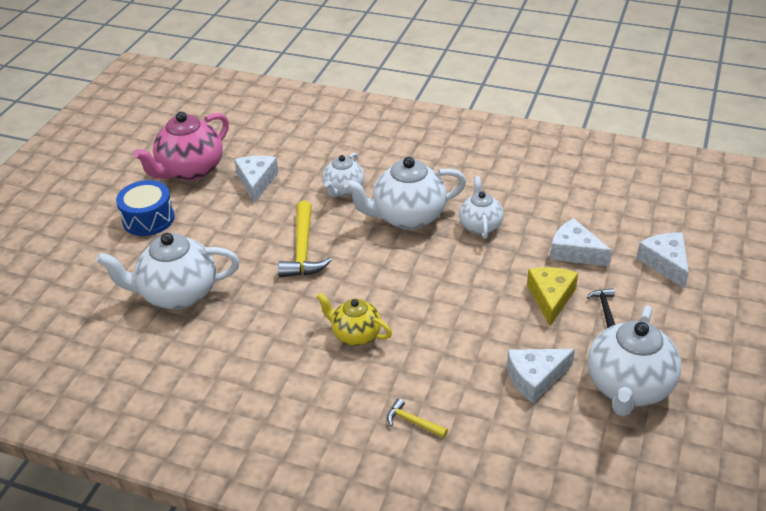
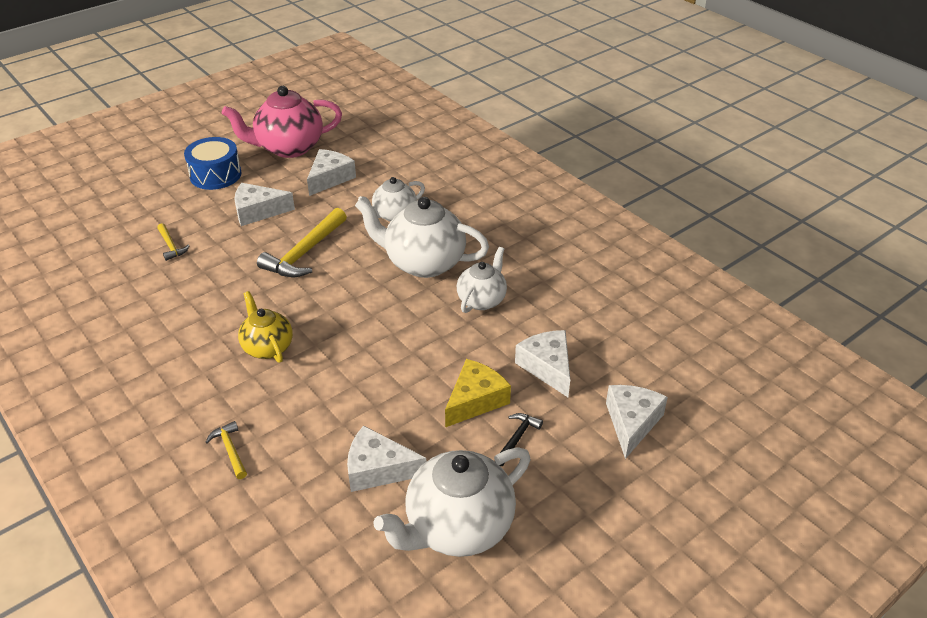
camera: 30 degrees right, 0 degrees up
white teapot [96,233,240,309] -> yellow hammer [157,223,190,261]
none -> white cheese [234,183,295,226]

